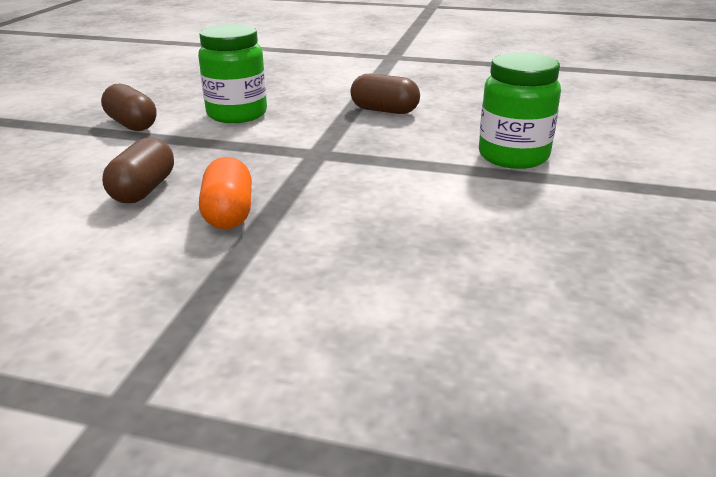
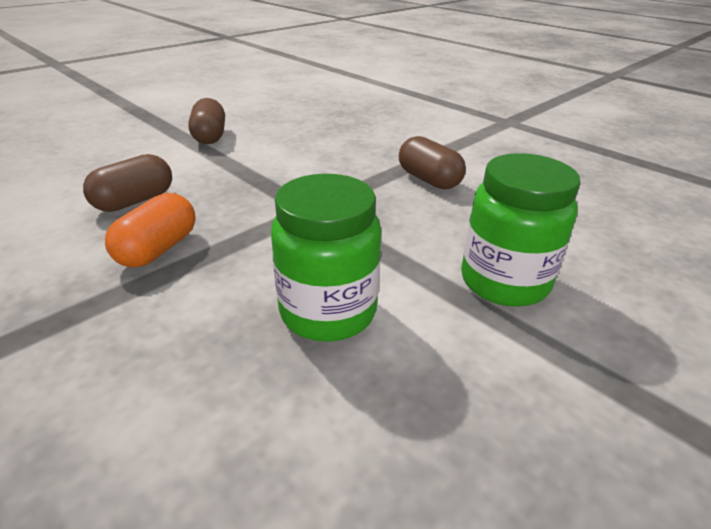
camera: 30 degrees right, 5 degrees up
green jar [198,24,267,123] -> green jar moved to [271,174,381,342]

